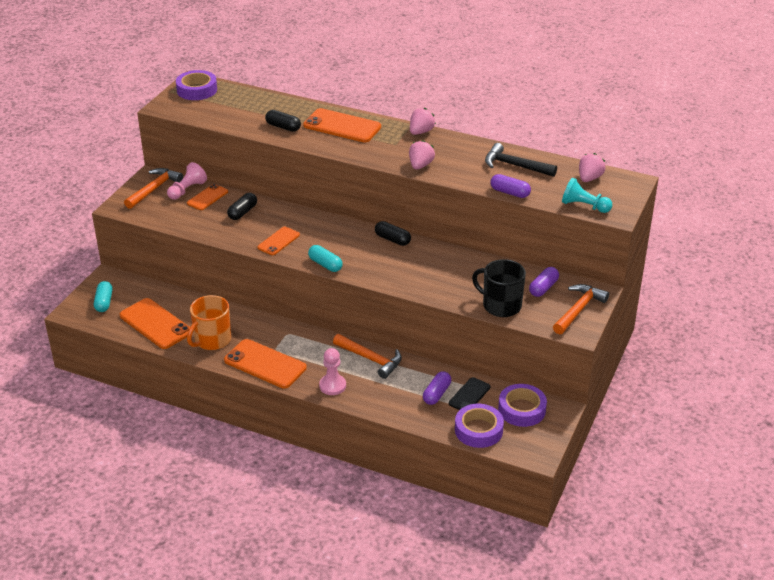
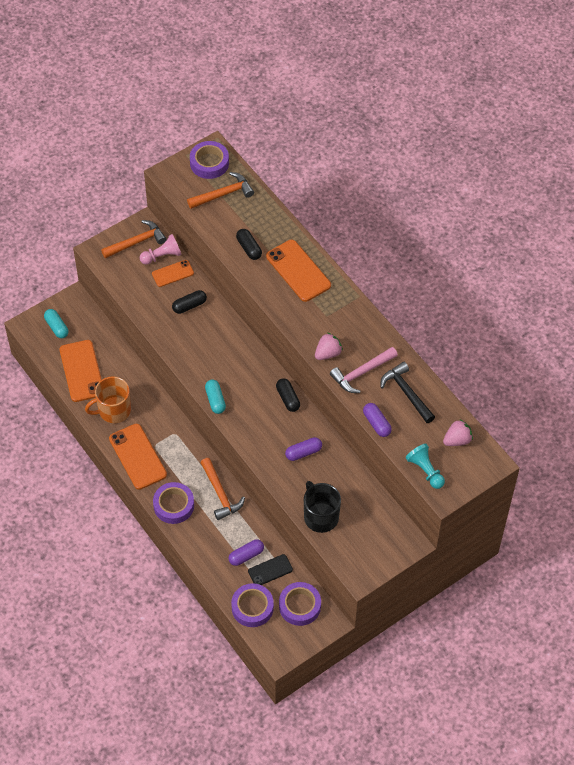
camera: 30 degrees right, 20 degrees up
turquoise capsule [94,281,113,312] -> turquoise capsule turned 60 degrees counterclockwise [44,309,68,338]
orange phone [257,227,300,255] -> none
pink pawn [319,348,346,395] -> purple tape [153,482,194,524]
pink strawberry [410,107,436,135] -> none
purple capsule [529,267,559,297] -> purple capsule moved to [285,437,322,461]
orange hammer [553,284,609,335] -> orange hammer moved to [187,172,254,209]
none -> pink hammer [330,347,398,393]

